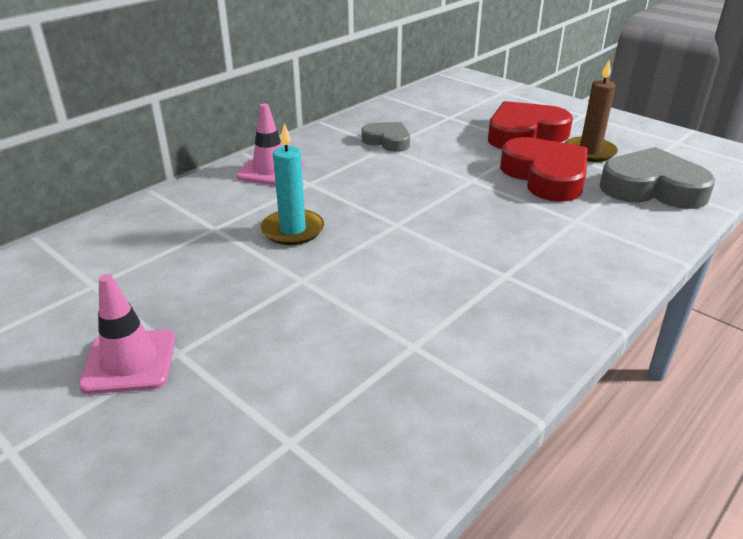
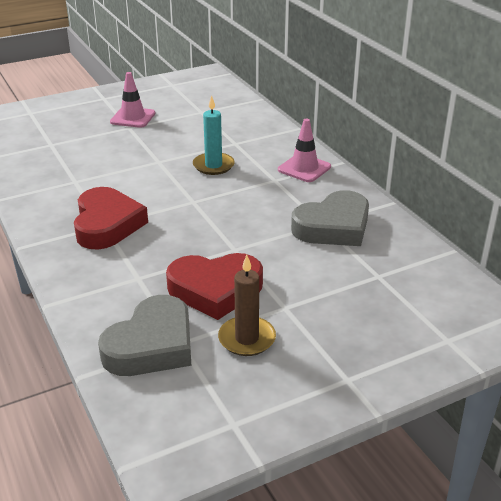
camera: 110 degrees right, 0 degrees up
grey heart [362,122,410,152] -> grey heart [291,190,369,246], size x1.71
red heart [488,101,573,149] -> red heart moved to [74,187,148,249]

